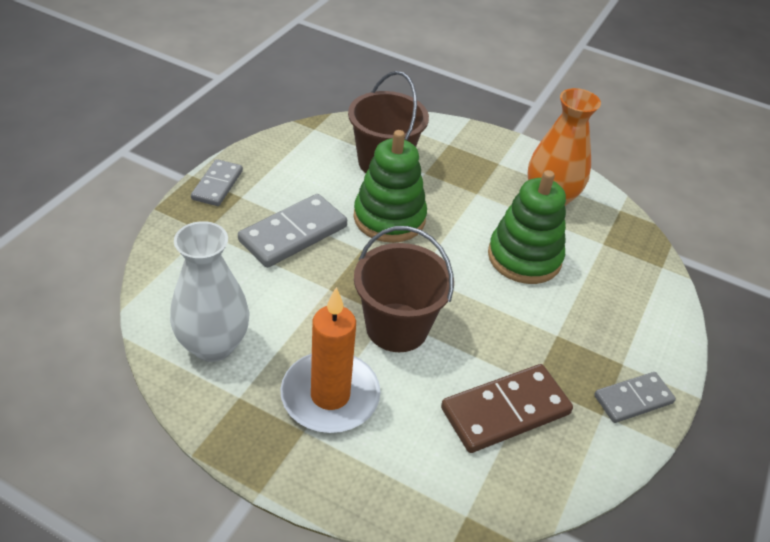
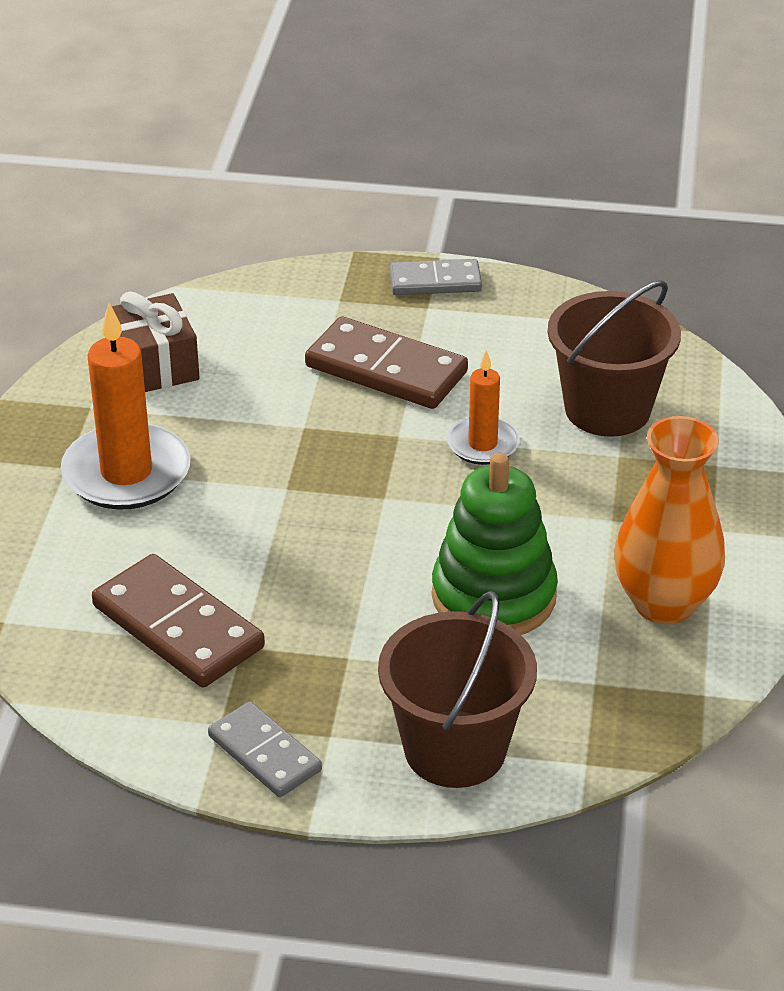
camera: 75 degrees right, 5 degrees down
white vase [170,221,249,362] -> brown gift [112,291,200,392]
grey domino [238,194,347,268] -> brown domino [305,316,468,409]
green stacking toy [354,130,427,243] -> orange candle [447,350,520,465]
brown bucket [354,226,454,352] -> brown bucket moved to [378,591,537,788]

